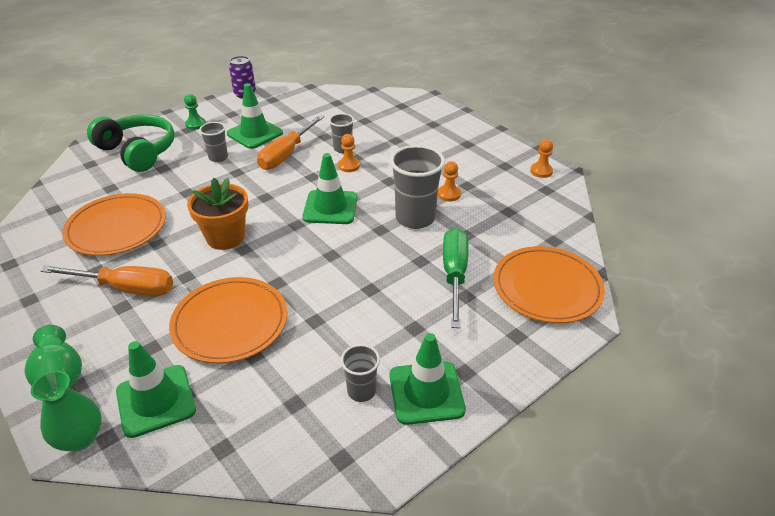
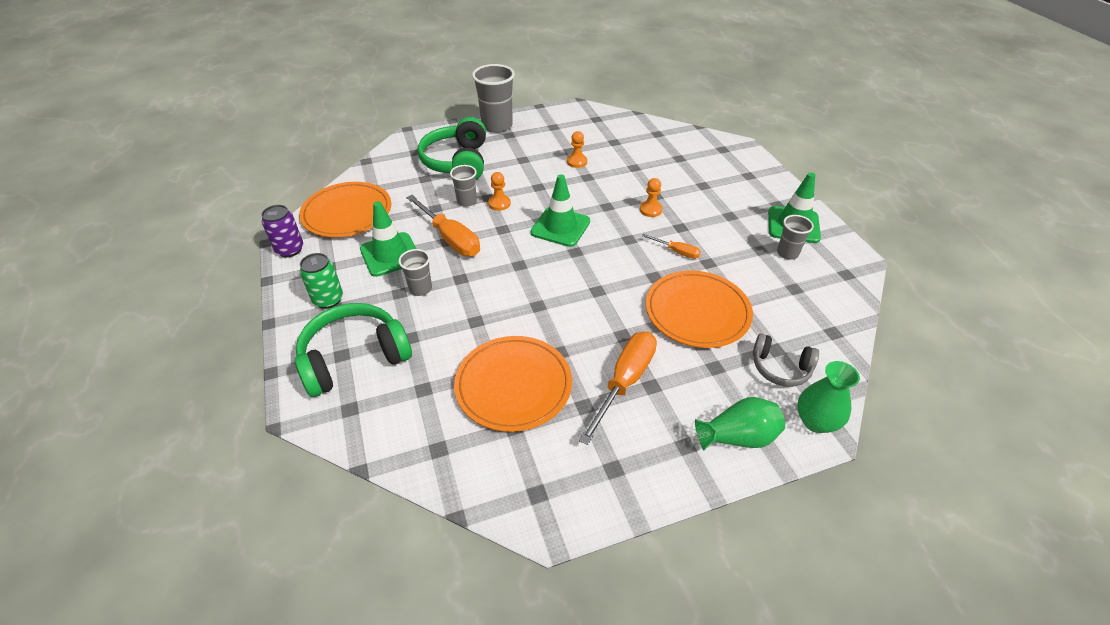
camera: 70 degrees left, 5 degrees up
green traffic cone [116,341,196,438] -> grey headphones [753,333,819,387]
green pawn [184,94,206,130] -> green can [300,253,343,309]
orange flower pot [187,178,248,250] -> none
grey cup [390,145,445,229] -> grey cup moved to [472,64,515,133]
green screwdriver [443,228,469,328] -> none
orange plate [493,246,605,323] -> orange plate moved to [299,182,391,237]
orange pawn [530,139,553,178] -> orange pawn moved to [640,178,663,217]
none -> green headphones [418,117,486,179]
none -> orange screwdriver [642,234,701,259]

